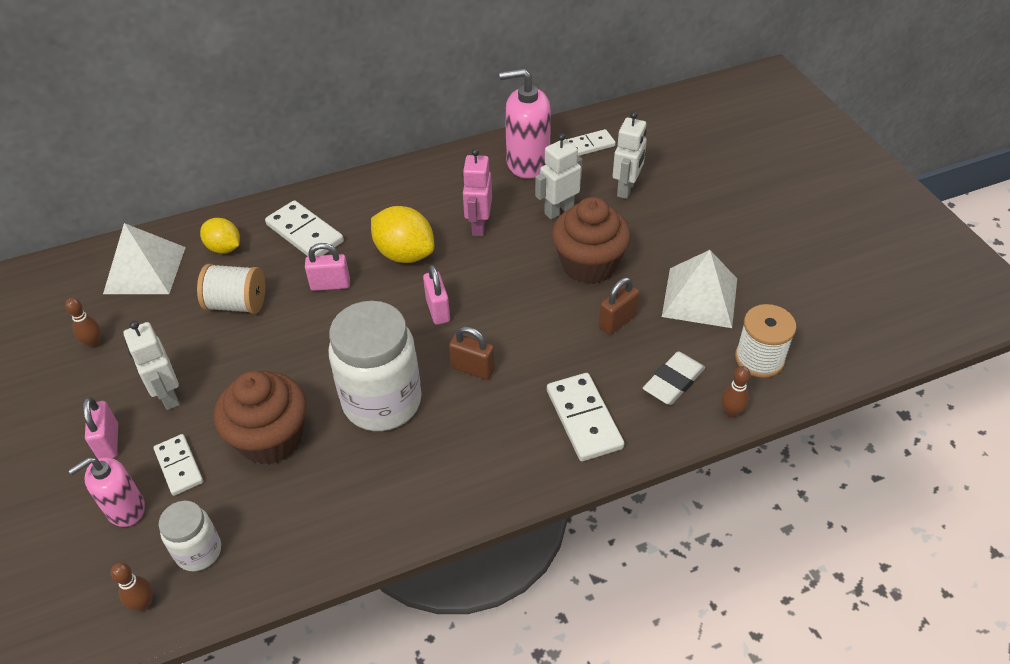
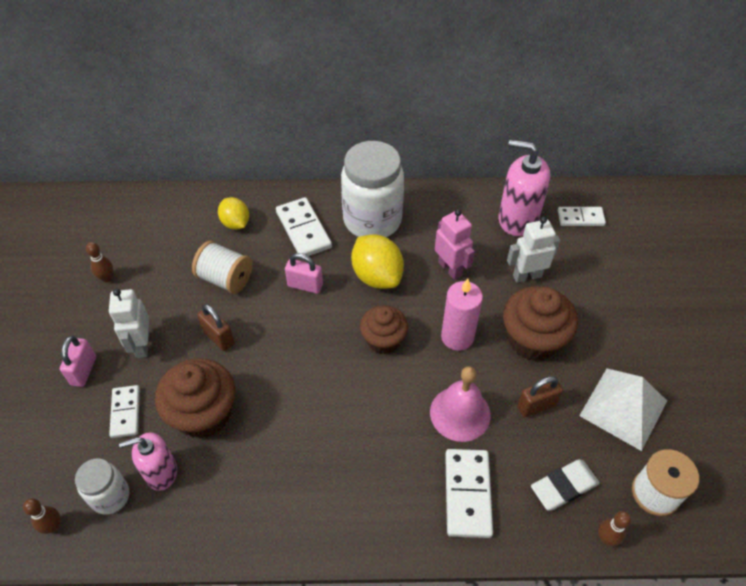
camera: 20 degrees right, 5 degrees up
pink soap dispenser [68,457,145,527] -> pink soap dispenser moved to [119,432,177,491]
white pyramid [103,223,186,294] -> none
white jar [328,301,422,431] -> white jar moved to [341,141,404,237]
pink padlock [423,265,450,325] -> brown cupcake [360,305,408,354]
brown padlock [449,326,495,380] -> brown padlock moved to [197,304,235,351]
pink robot [462,149,492,236] -> pink robot turned 120 degrees clockwise [435,209,475,280]
white robot [613,112,647,199] -> none
none -> pink bell [430,366,491,442]
none -> pink candle [441,279,483,351]

